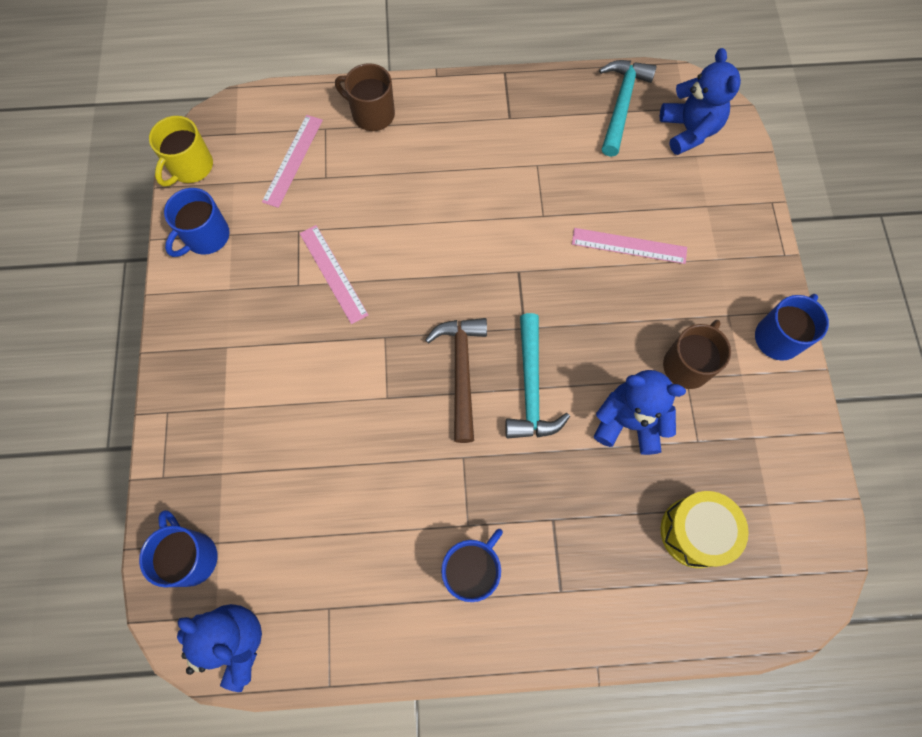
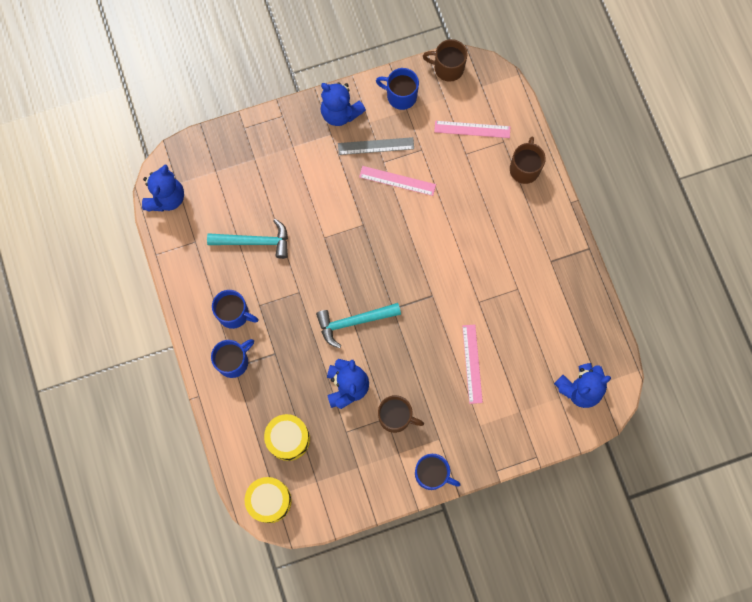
camera: 75 degrees right, 5 degrees up
blue mug [139,510,217,587] -> blue mug moved to [211,339,254,378]
yellow mug [149,116,213,187] -> brown mug [423,39,467,82]
pink ruler [300,225,368,324] -> pink ruler turned 60 degrees clockwise [359,166,436,196]
brown hammer [425,318,487,443] -> none
turquoise hammer [599,60,656,157] -> turquoise hammer moved to [207,219,288,259]
none -> yellow drum [245,477,292,523]
none -> blue teddy bear [321,82,366,126]
none -> grey ruler [338,137,414,155]

